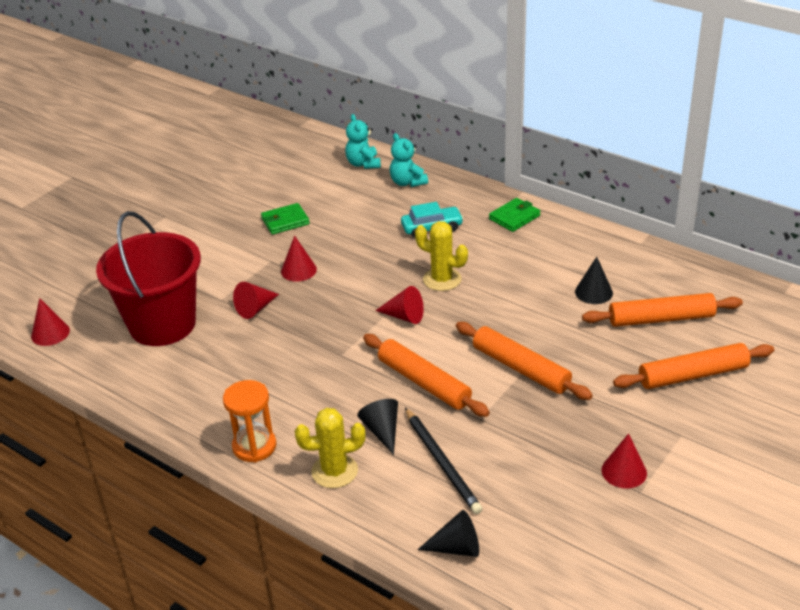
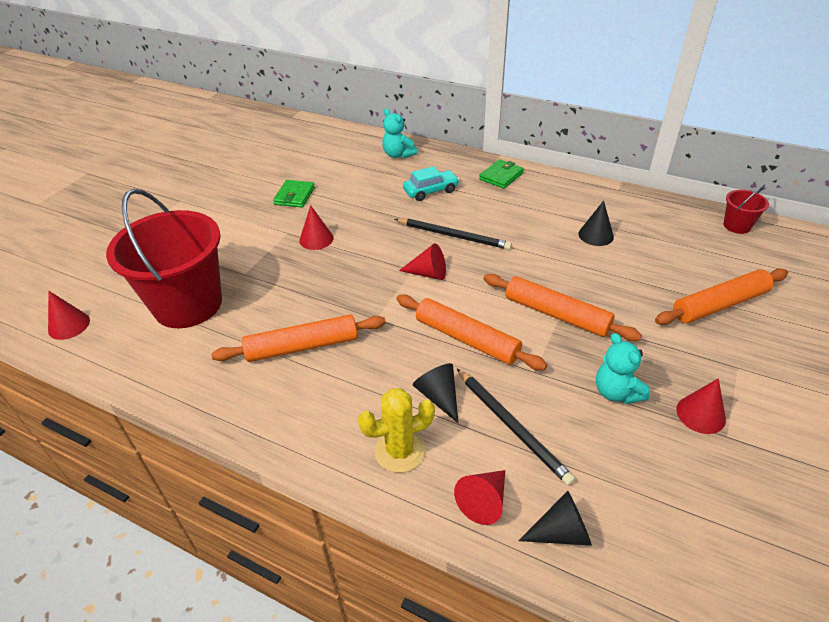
camera: 10 degrees left, 5 degrees up
orange hourglass [223,380,276,463] -> none
red cone [233,282,279,319] -> red cone moved to [454,470,505,525]
green wallet [261,203,310,235] -> green wallet turned 45 degrees counterclockwise [273,180,315,208]
turquoise teddy bear [345,114,381,169] -> turquoise teddy bear moved to [596,333,650,404]
yellow cactus [415,221,468,291] -> black pencil [395,218,512,250]
orange rolling pin [582,293,743,327] -> orange rolling pin moved to [211,314,386,362]
none -> red bucket [723,184,769,234]

